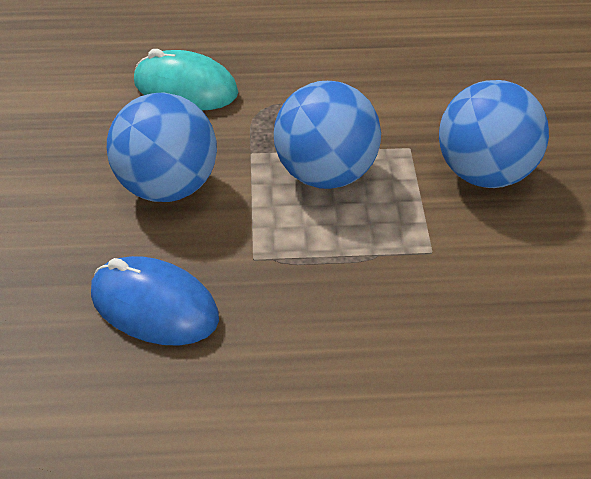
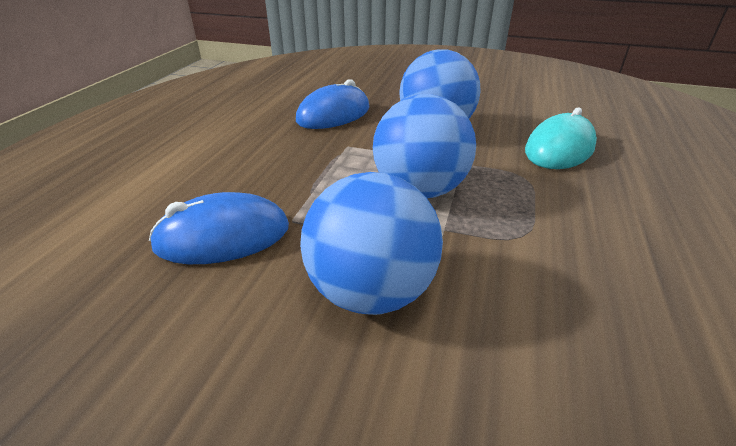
camera: 110 degrees right, 10 degrees down
none -> blue mouse [149,192,289,264]

